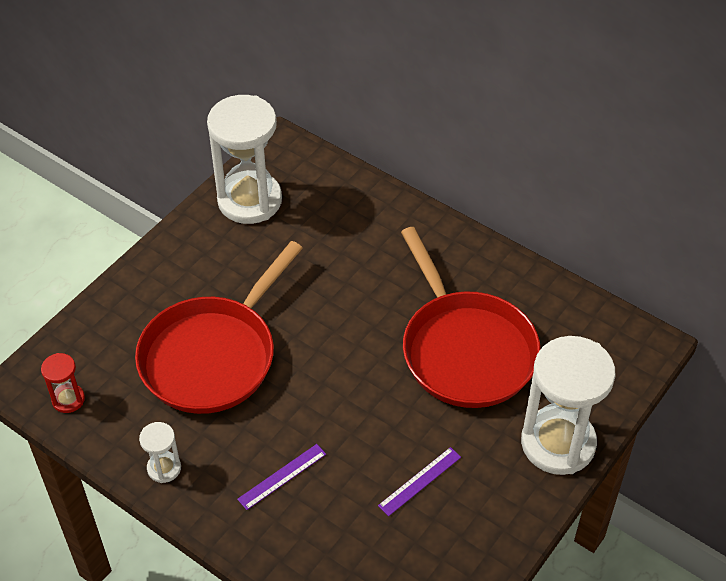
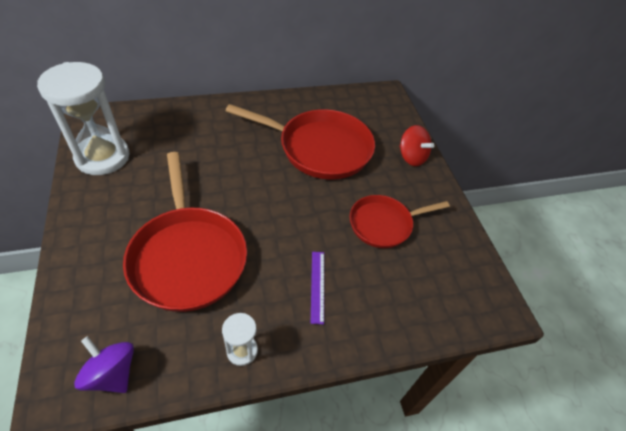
camera: 55 degrees left, 0 degrees up
red hourglass [41,353,85,413] -> purple spinning top [74,336,134,393]
purple ruler [378,447,461,516] -> red pan [350,195,450,248]
white hourglass [521,336,615,475] -> red spinning top [399,125,435,166]

